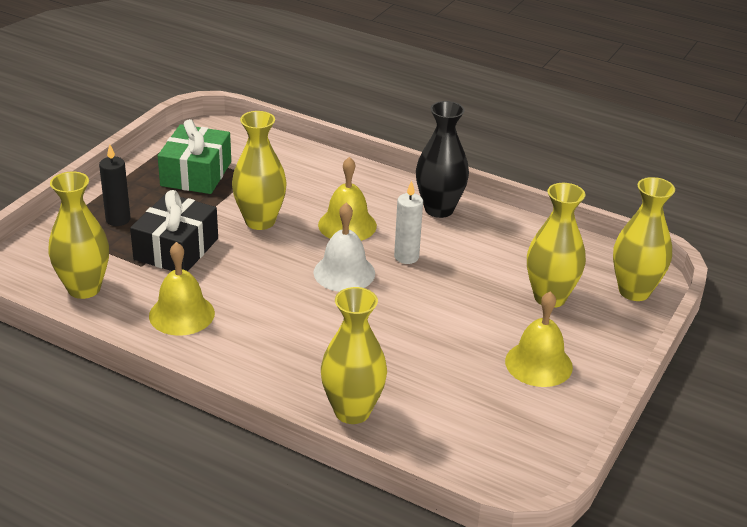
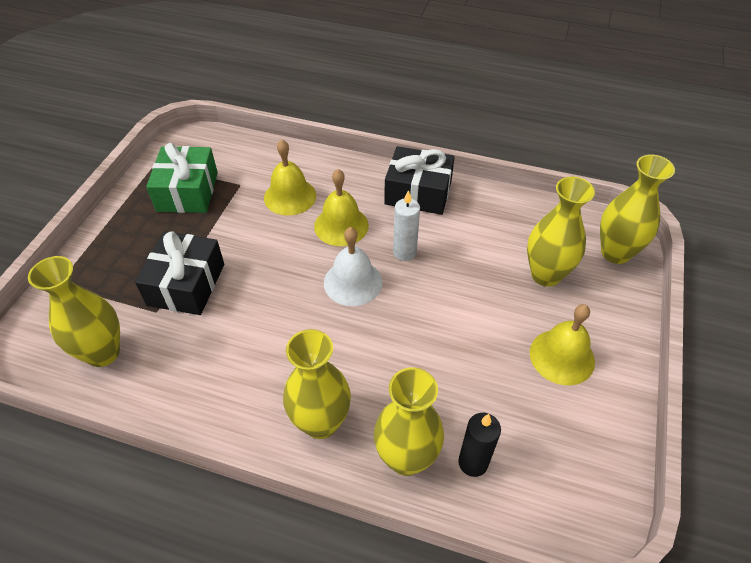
camera: 10 degrees left, 15 degrees up
black candle [99,144,131,226] -> black candle moved to [458,413,501,477]
yellow bell [149,242,215,336] -> yellow bell moved to [264,140,316,216]
yellow vase [232,111,287,230] -> yellow vase moved to [283,329,351,439]
black vase [416,101,469,218] -> black gift [384,146,455,215]

